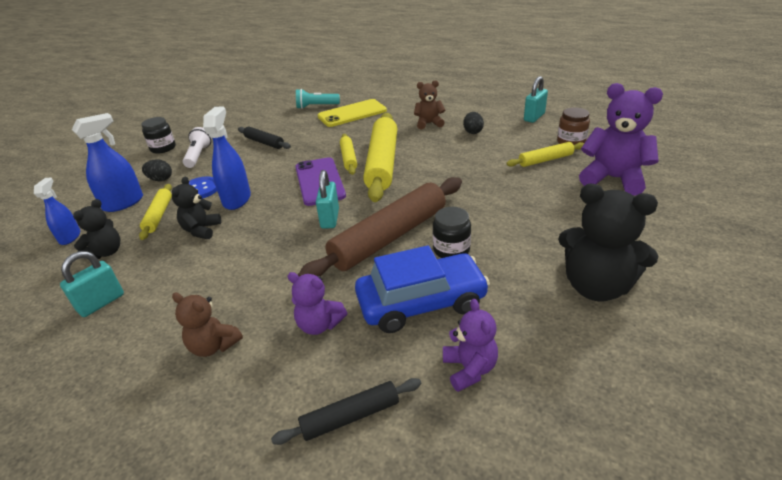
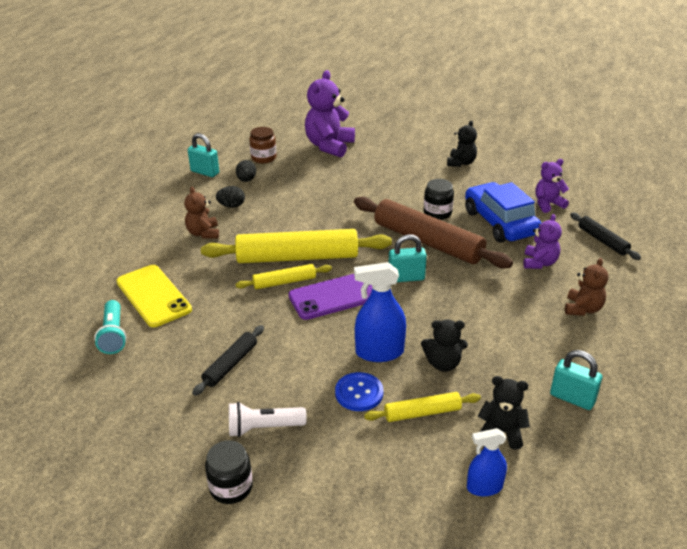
camera: 100 degrees left, 0 degrees up
blue spray bottle [72,113,143,212] -> none
black egg [142,159,172,181] -> black egg moved to [236,160,256,182]
yellow rolling pin [506,142,584,167] -> none
black teddy bear [558,184,658,301] -> black teddy bear [447,120,477,167], size x0.57

